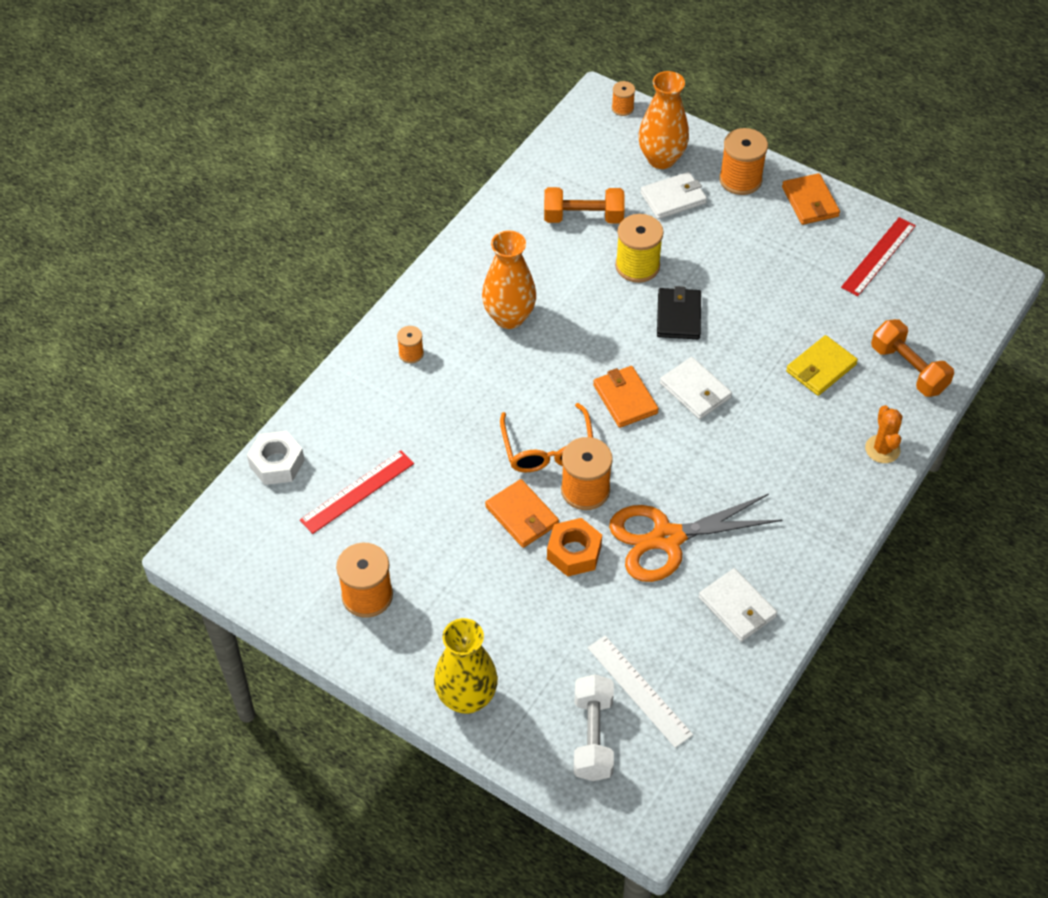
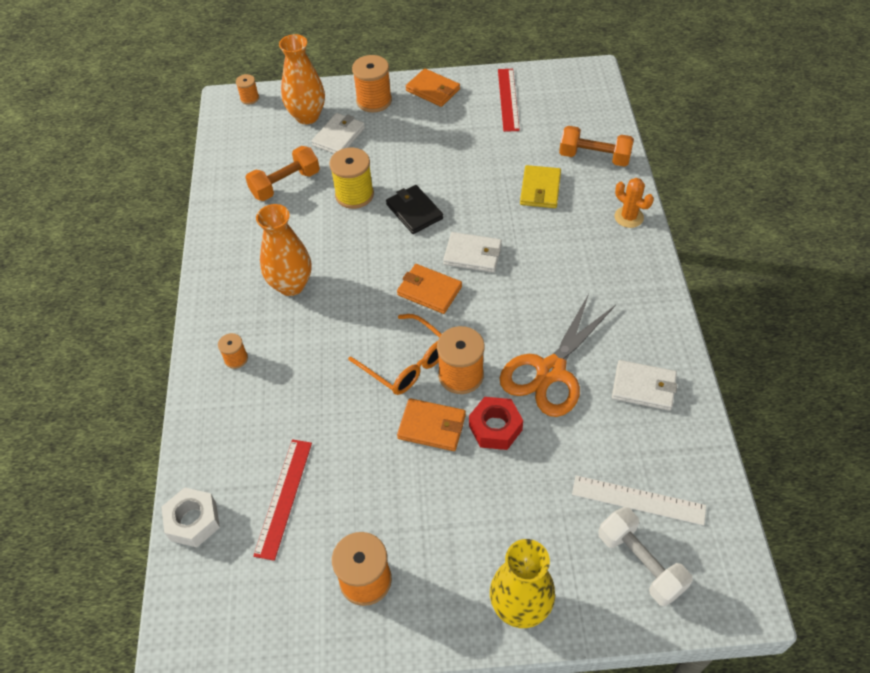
camera: 35 degrees left, 0 degrees up
orange nut [547,518,602,577] -> red nut [469,397,523,450]

